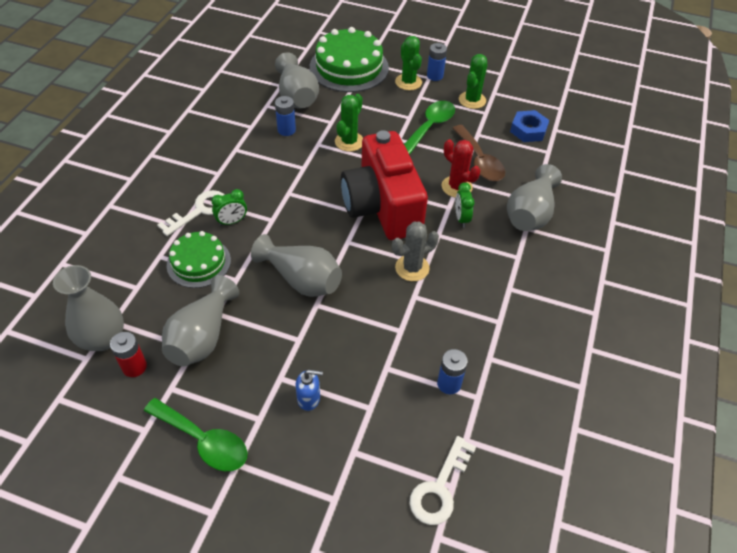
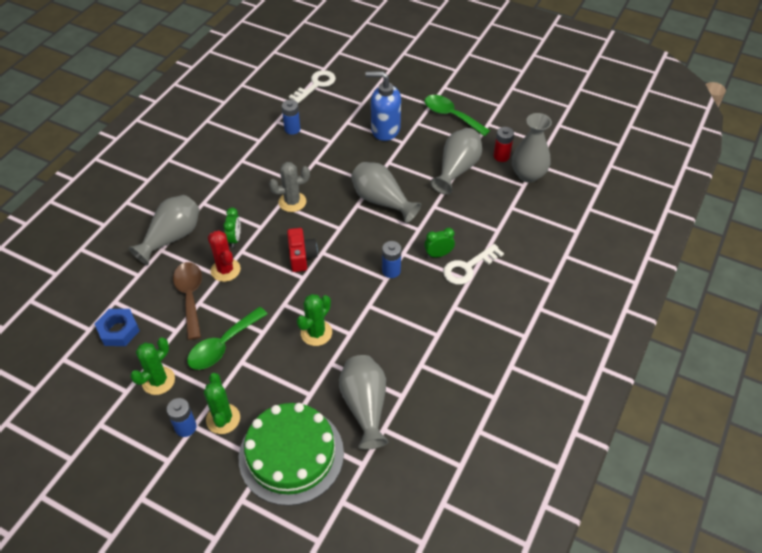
camera: 170 degrees left, 0 degrees up
green cake [167,231,231,288] -> none
blue battery [275,96,296,136] -> blue battery moved to [382,241,401,278]
blue soap dispenser [296,370,323,411] -> blue soap dispenser [365,71,401,141], size x1.94
red camera [341,130,428,240] -> red camera [287,228,318,272], size x0.44

